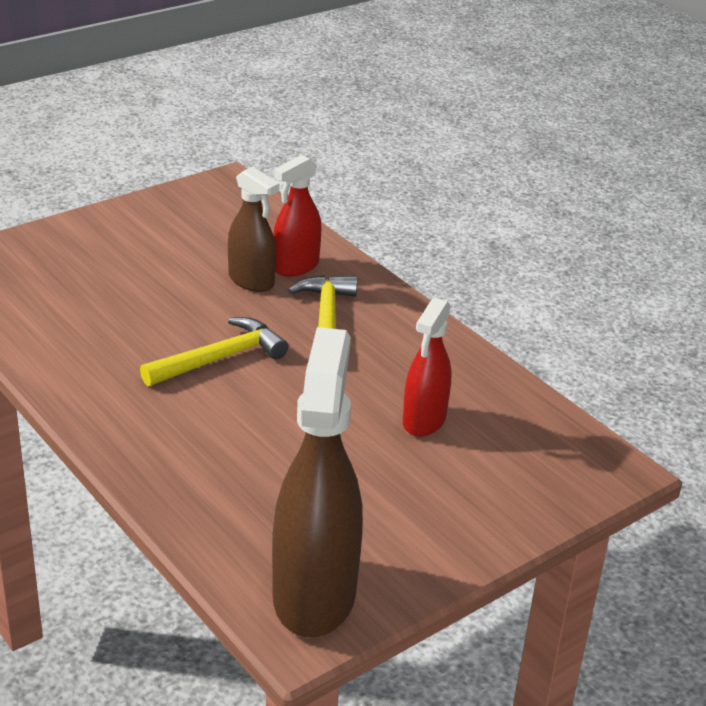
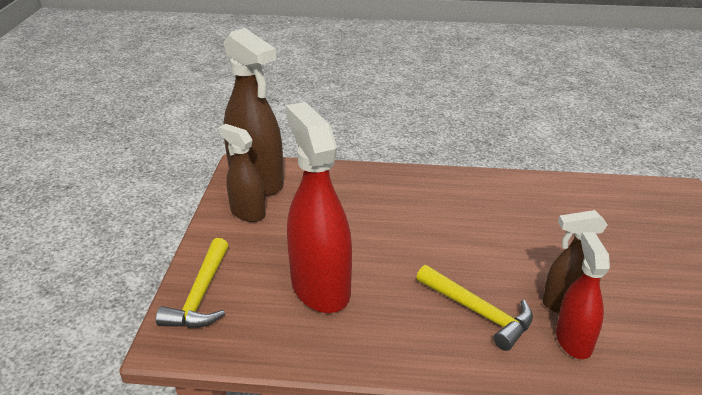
camera: 135 degrees right, 0 degrees up
yellow hammer [140,317,288,386] -> yellow hammer moved to [156,238,228,328]
red spray bottle [403,298,451,437] -> red spray bottle [286,102,352,313], size x1.74
none -> brown spray bottle [219,124,266,222]

